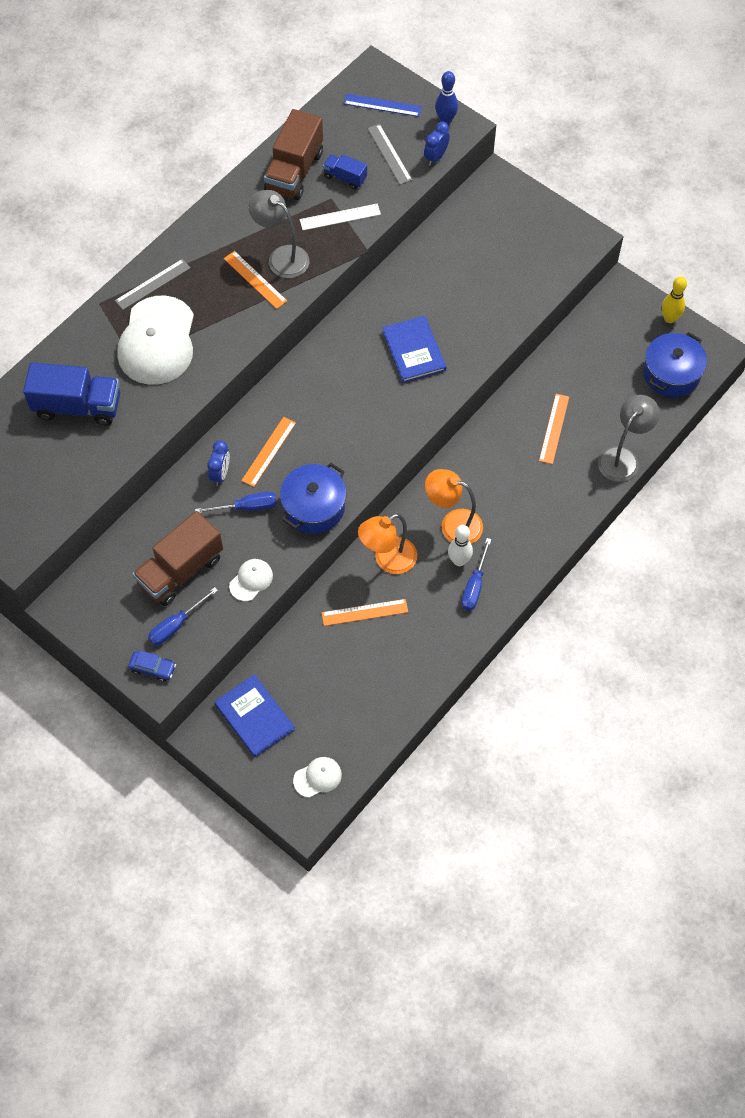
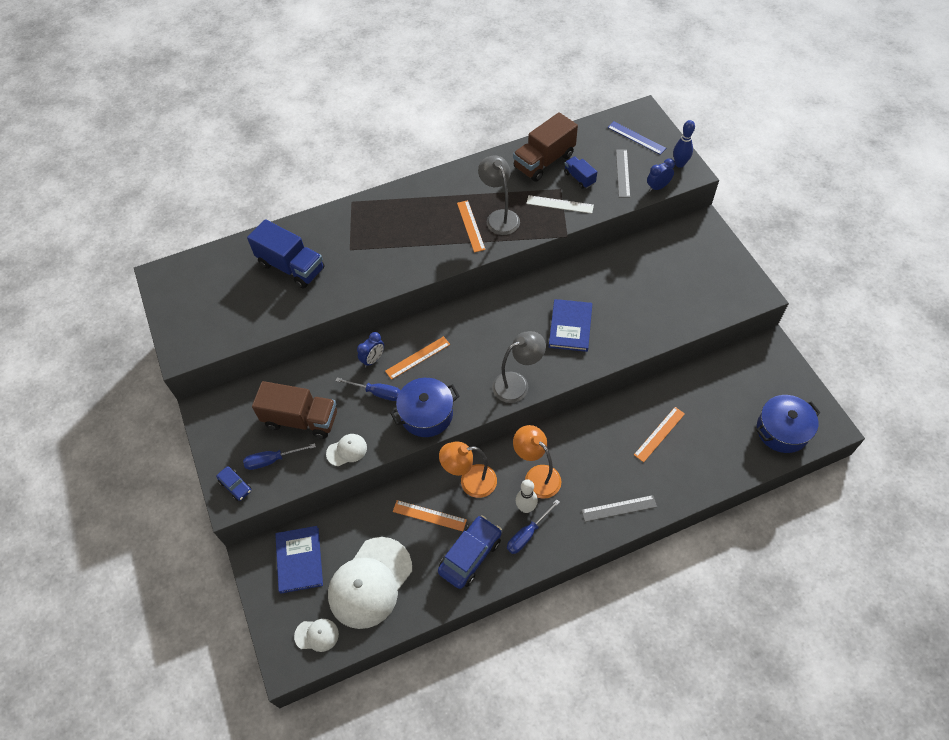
camera: 30 degrees right, 5 degrees down
grey ruler [115,259,190,310] -> grey ruler moved to [582,495,657,522]
white cap [117,296,194,385] -> white cap moved to [328,537,412,629]
brown truck [132,511,223,606] -> brown truck turned 150 degrees counterclockwise [252,381,337,439]
grey lamp [598,395,660,482] -> grey lamp moved to [492,331,546,403]
yellow bowling pin [662,276,687,323] -> none
none -> blue car [438,515,502,589]

